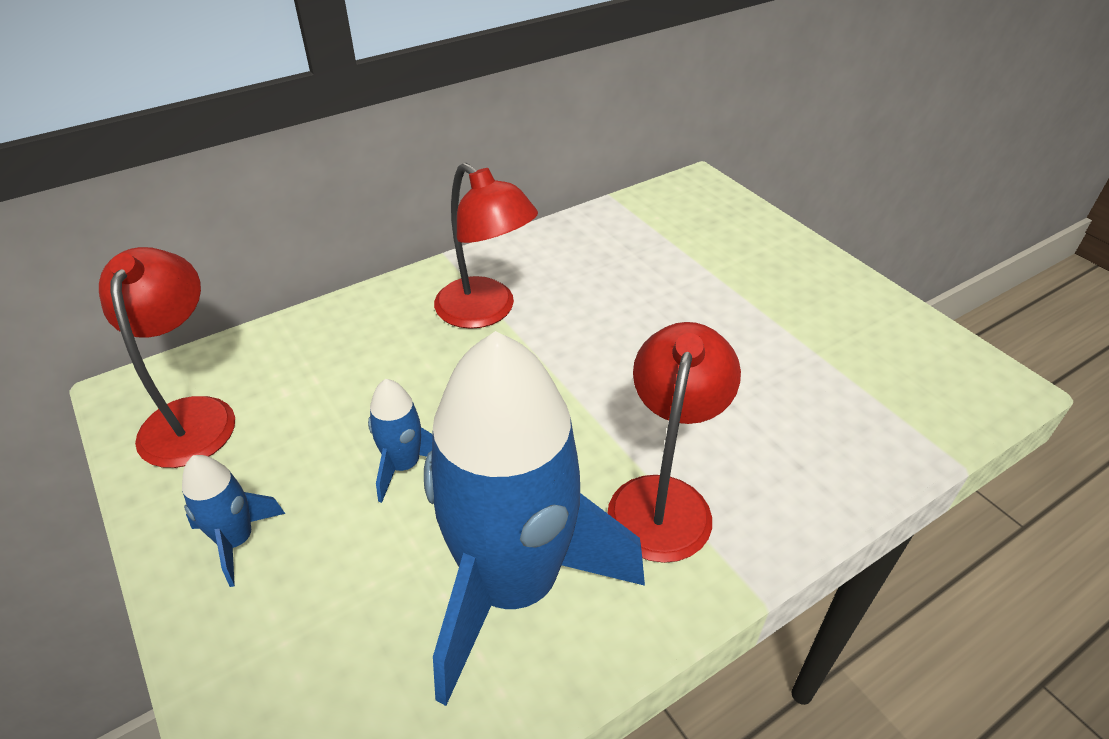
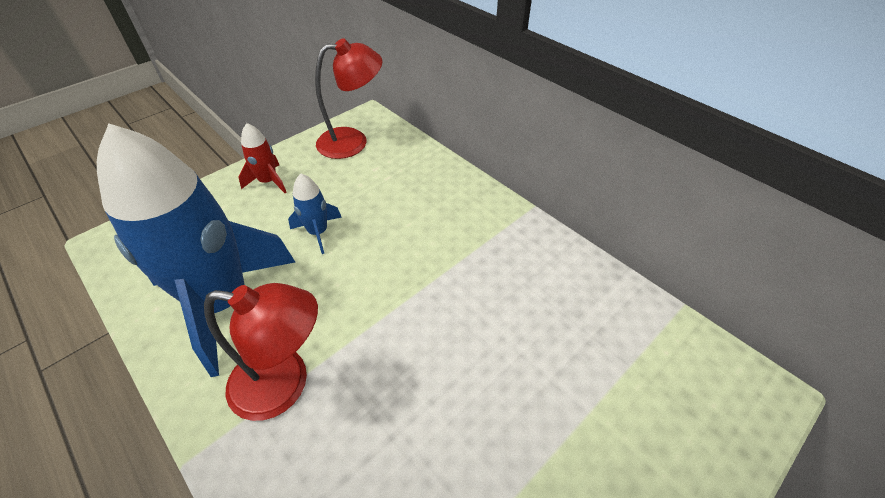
camera: 80 degrees right, 5 degrees up
blue rocket [182,455,285,587] -> red rocket [238,123,287,193]
red lamp [434,163,538,329] -> none

